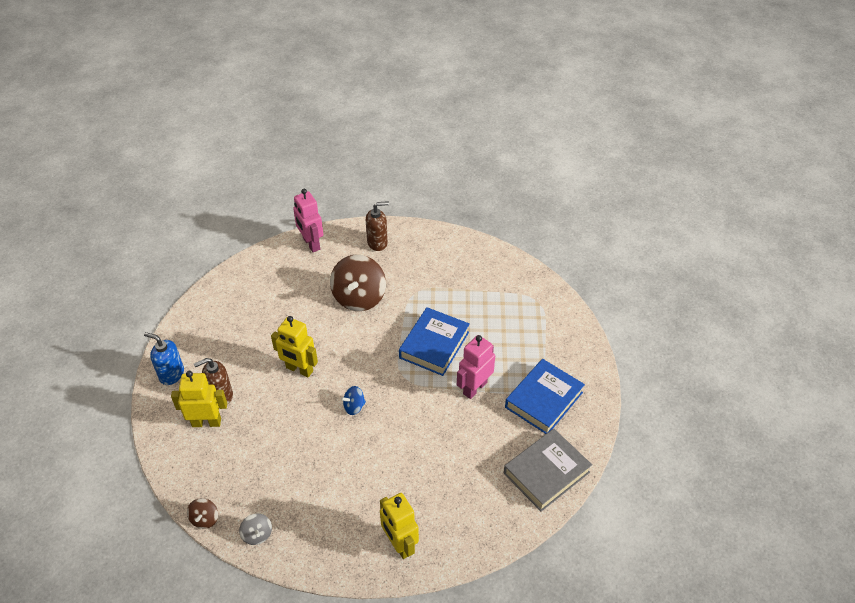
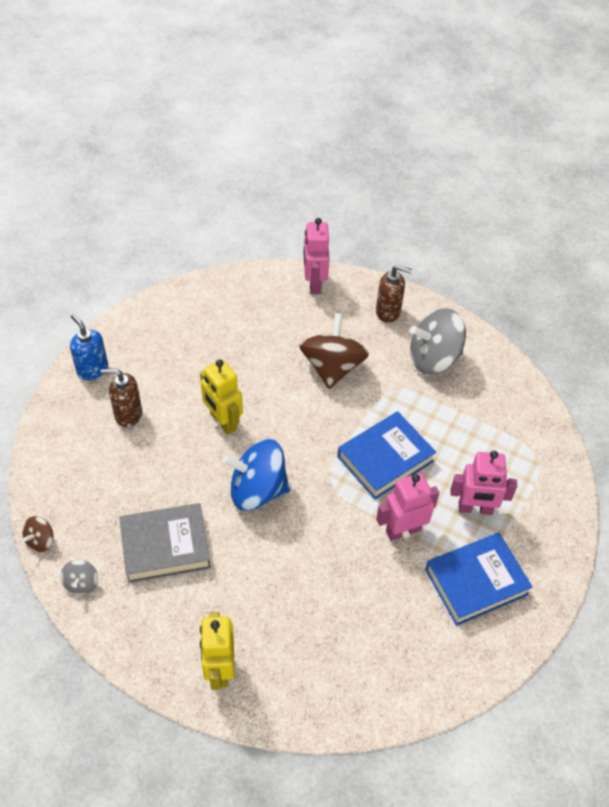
camera: 25 degrees right, 5 degrees up
yellow robot [171,371,227,427] -> none
brown spinning top [330,255,386,311] -> brown spinning top turned 150 degrees clockwise [299,313,369,389]
blue spinning top [341,386,366,415] -> blue spinning top [223,439,290,511], size x2.15
grey book [504,429,592,512] -> grey book moved to [119,503,211,583]
none -> grey spinning top [410,308,466,375]
none -> pink robot [451,451,517,515]

